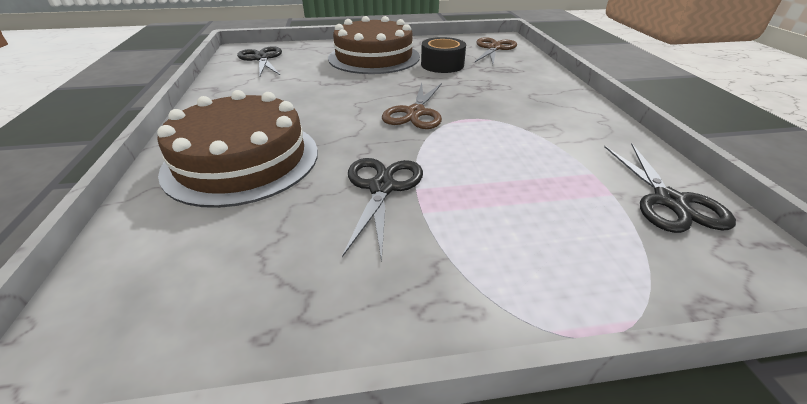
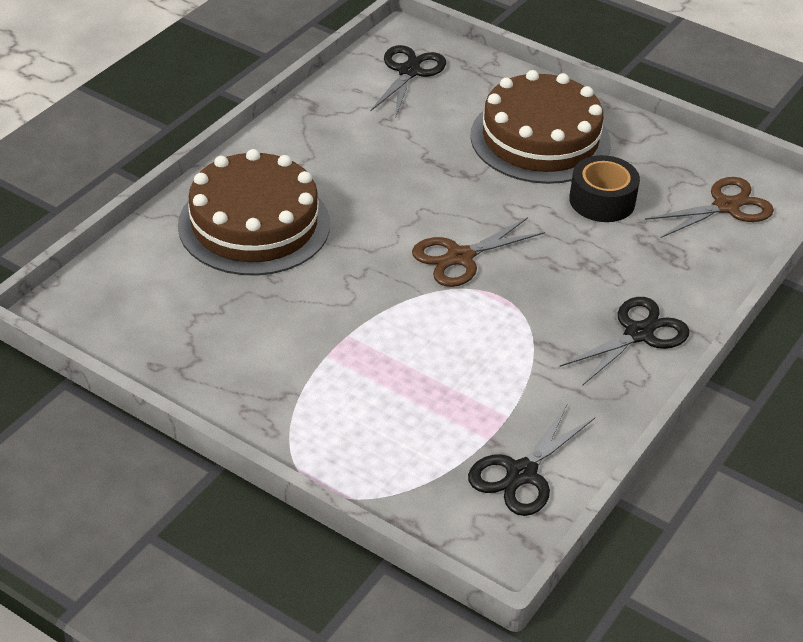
camera: 40 degrees right, 5 degrees up
black scissors [342,158,423,262] -> black scissors moved to [560,297,689,386]

